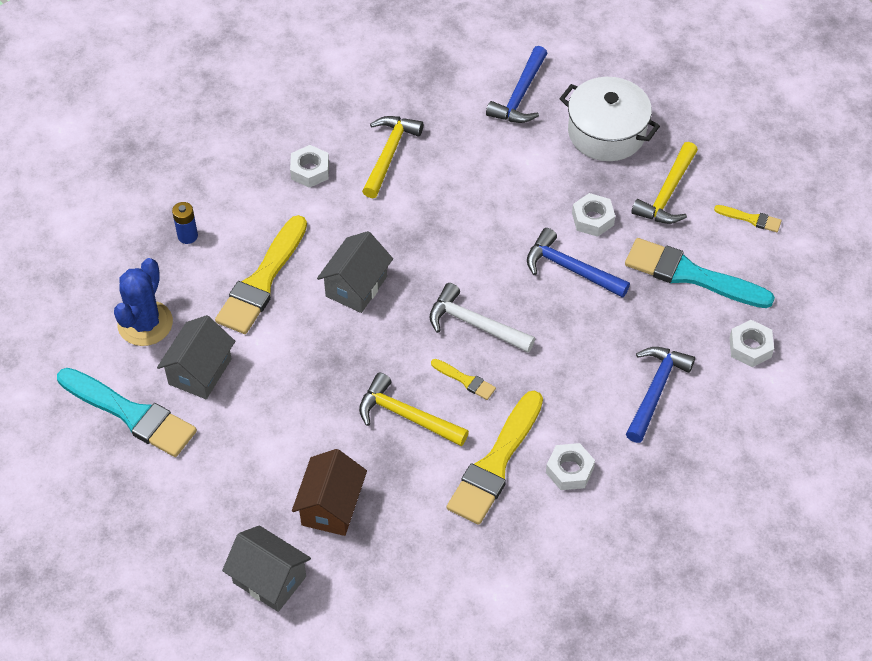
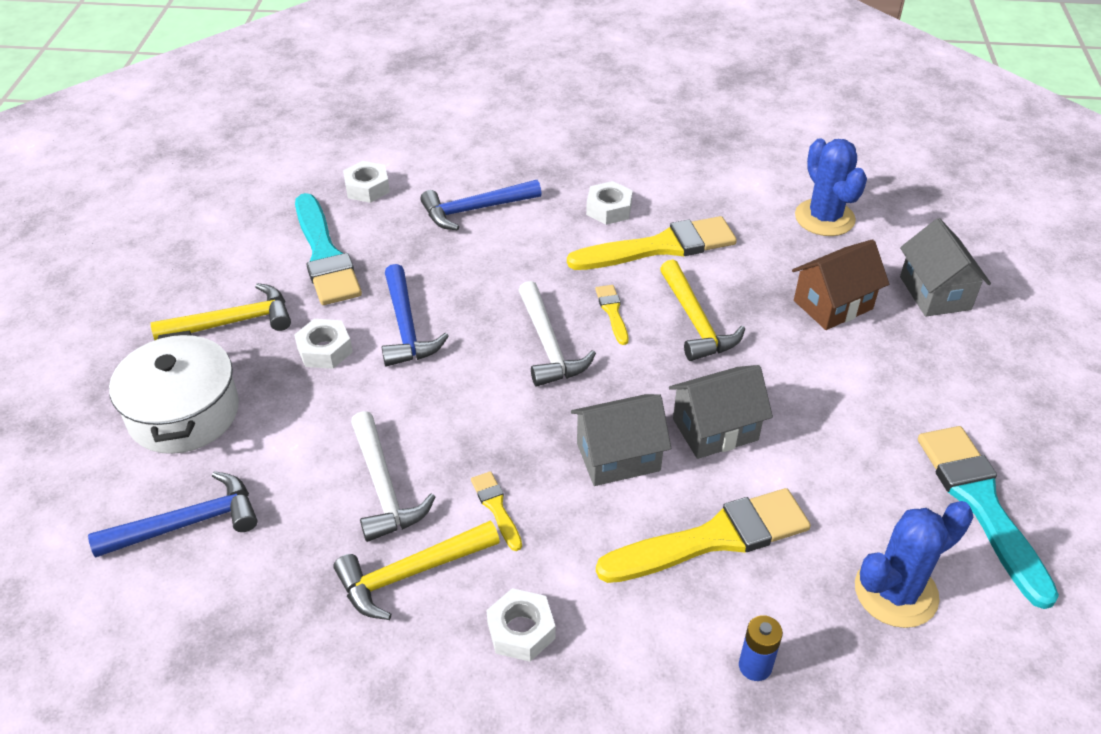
camera: 135 degrees left, 10 degrees down
grey house [157,315,235,399] -> grey house moved to [669,365,773,459]
yellow brush [714,205,782,232] -> yellow brush moved to [471,471,522,551]
none -> white hammer [351,411,435,542]
none -> blue cactus [795,138,867,236]

